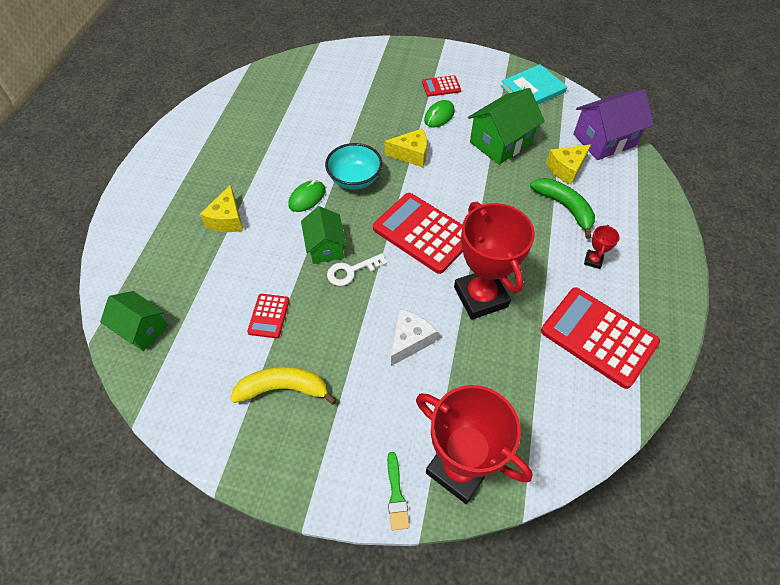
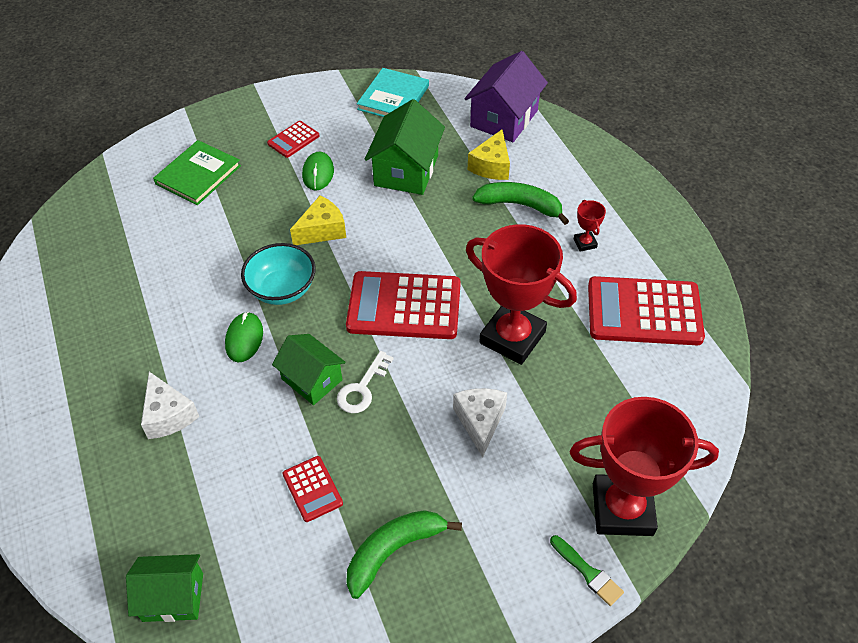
camera: 35 degrees left, 5 degrees down
yellow cheese [200,185,243,232] -> white cheese [141,372,199,439]
yellow banana [230,367,337,405] -> green banana [346,510,462,599]
none -> green book [153,140,241,205]

